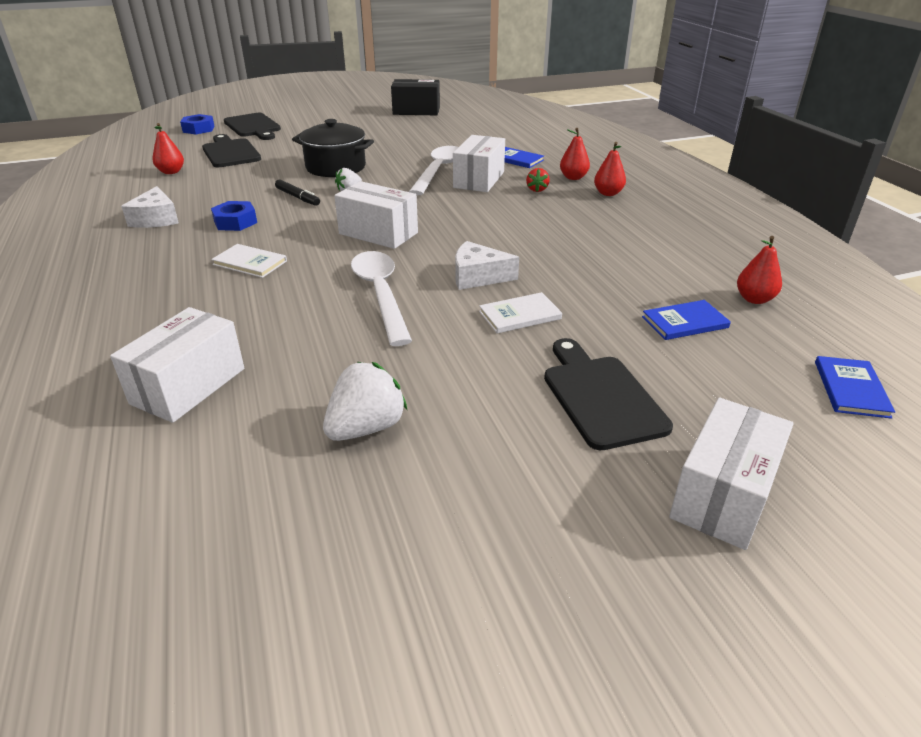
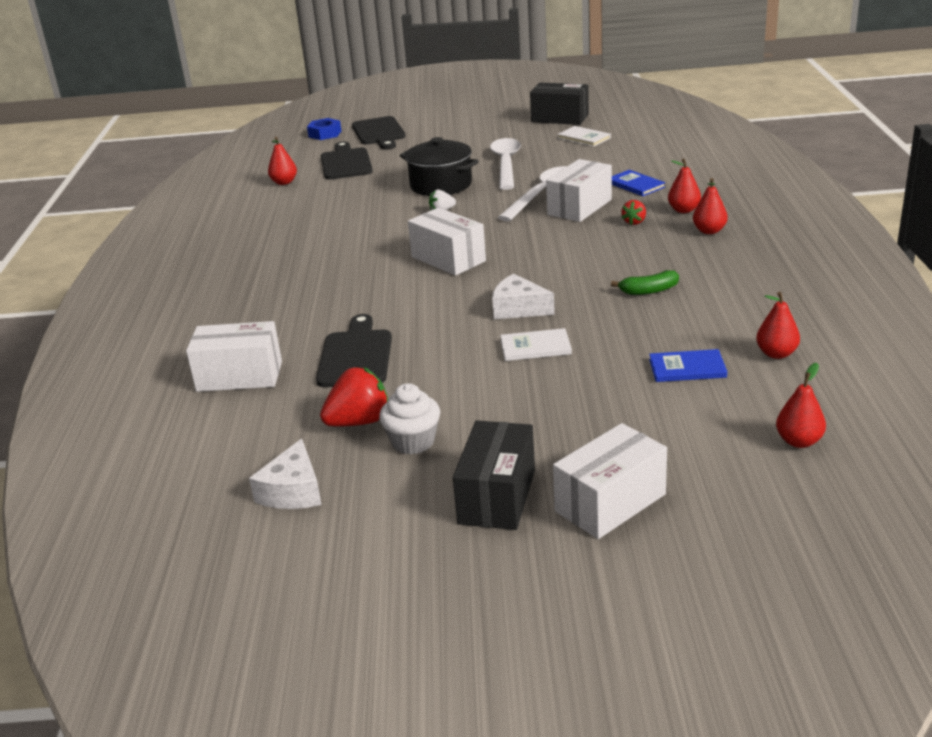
camera: 20 degrees right, 5 degrees down
white box [110,307,244,423] -> white box turned 45 degrees clockwise [186,321,282,392]
white cheese [121,186,179,228] -> white cheese moved to [249,439,322,509]
blue nut [211,201,257,231] -> none
white book [211,244,287,278] -> white book moved to [558,126,611,147]
black marker [275,179,320,206] -> none
white strawberry [323,362,407,441] -> red strawberry [320,367,388,427]
white spoon [351,251,412,346] -> white spoon moved to [490,138,521,190]
black cutting board [544,338,673,450] -> black cutting board moved to [316,314,392,387]
blue book [815,356,895,419] -> red pear [776,363,826,448]
none -> white cupcake [379,383,440,454]
none -> black box [453,420,535,530]
none -> green banana [611,270,679,295]

